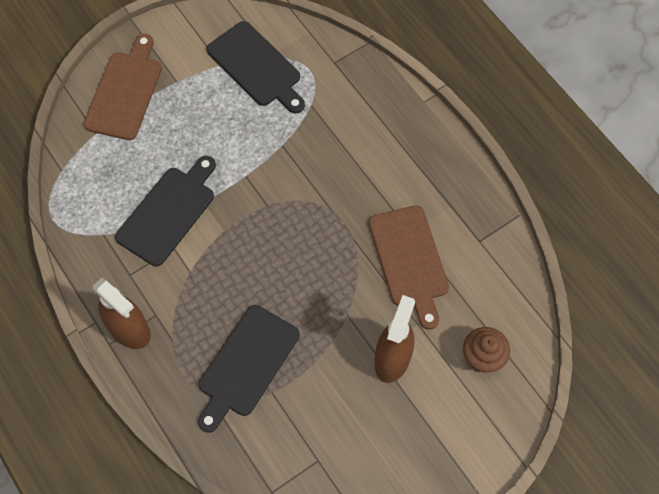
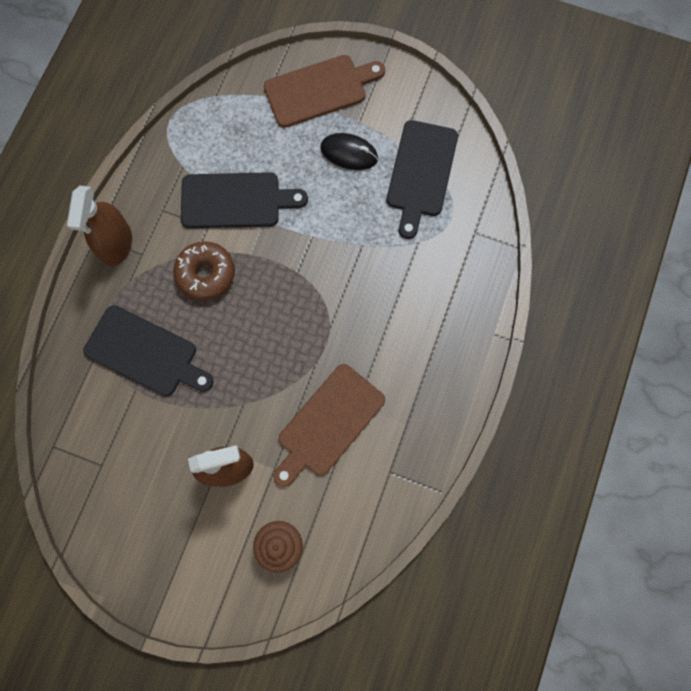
camera: 55 degrees right, 10 degrees up
black cutting board [198,305,300,433] -> black cutting board turned 150 degrees counterclockwise [83,305,214,396]
none -> brown donut [173,241,235,301]
none -> black mouse [320,133,378,170]

